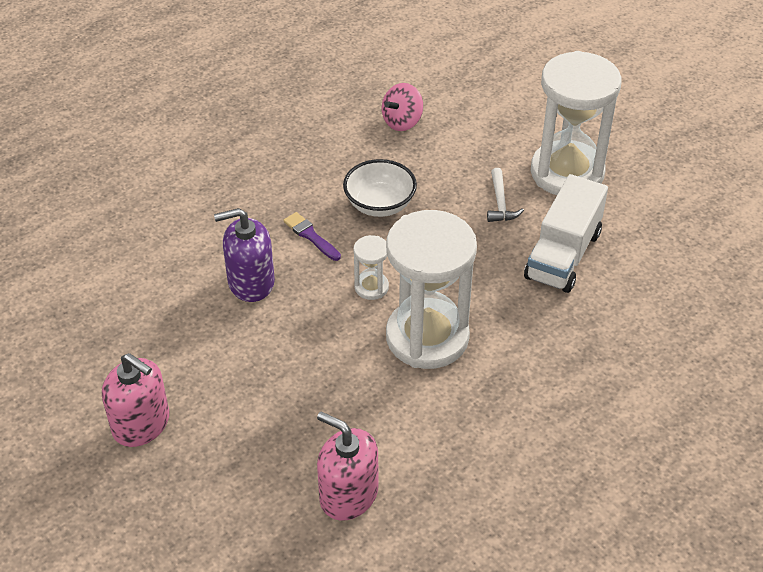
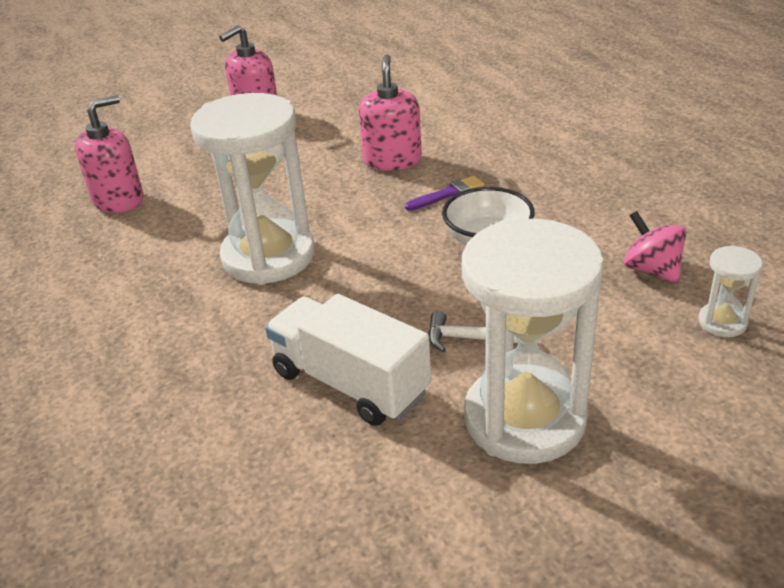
camera: 105 degrees right, 10 degrees down
purple soap dispenser [214,208,275,302] -> pink soap dispenser [358,54,422,171]
white hourglass [354,235,389,300] -> white hourglass moved to [698,245,763,337]

